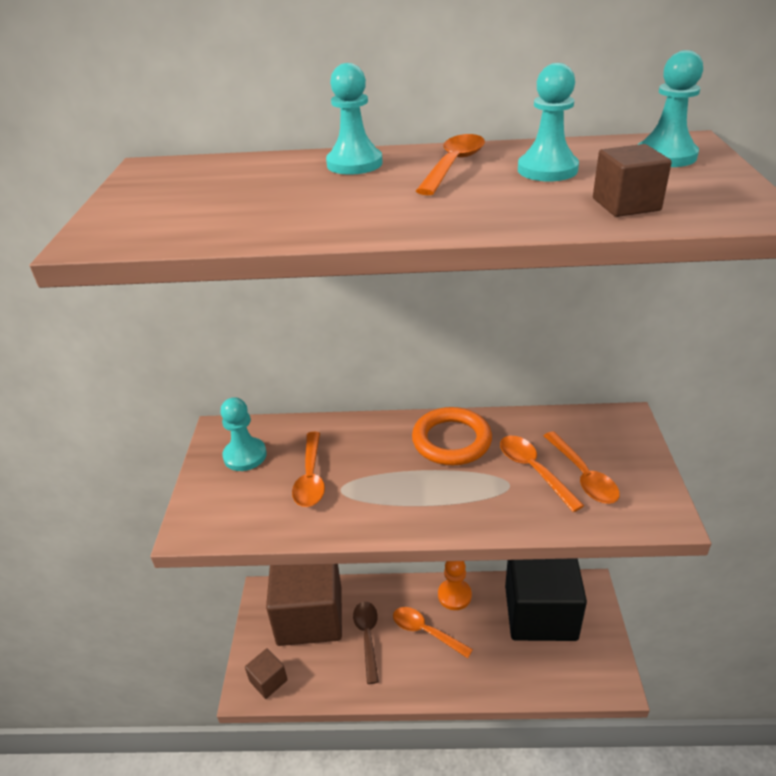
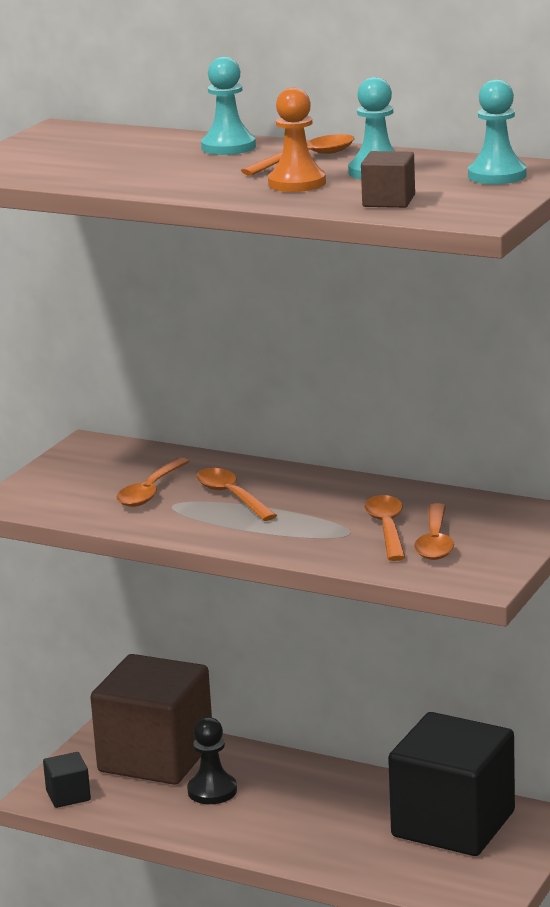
camera: 25 degrees right, 15 degrees down
turquoise pawn [220,397,267,471] -> none
brown cube [245,648,288,699] -> black cube [43,752,91,808]
brown spoon [353,602,379,684] -> black pawn [187,717,237,804]
orange spoon [393,607,473,658] -> orange spoon moved to [196,468,277,521]
orange ring [412,407,492,465] -> none
orange pawn [438,561,472,610] -> orange pawn moved to [268,88,326,192]

